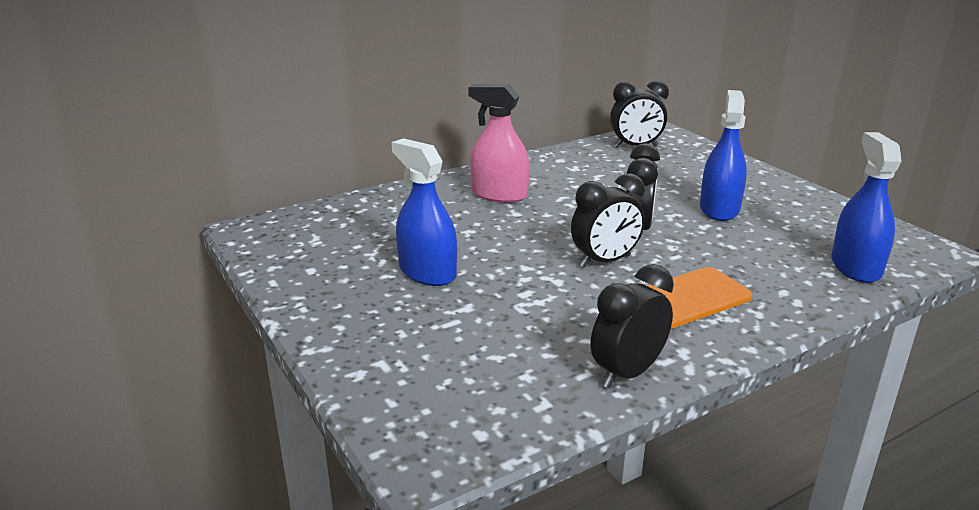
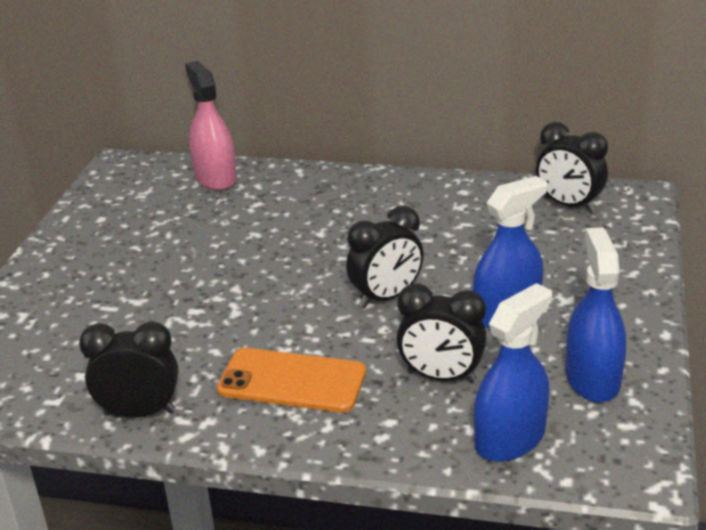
camera: 45 degrees right, 5 degrees up
blue spray bottle [392,138,457,286] -> blue spray bottle moved to [565,227,626,403]
pink spray bottle [468,84,530,203] -> pink spray bottle moved to [185,61,237,190]
black clock [571,173,645,268] -> black clock moved to [396,283,487,383]

